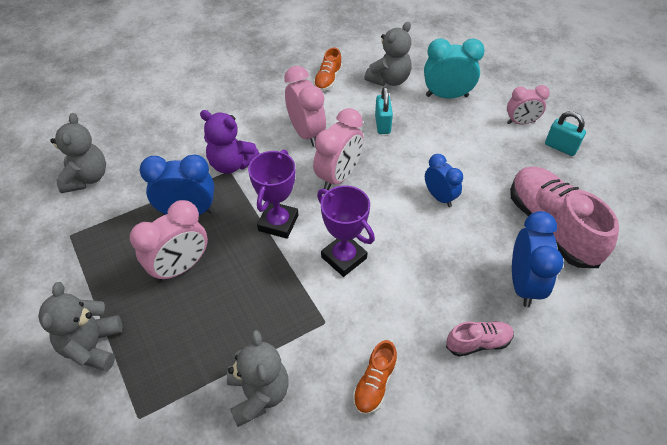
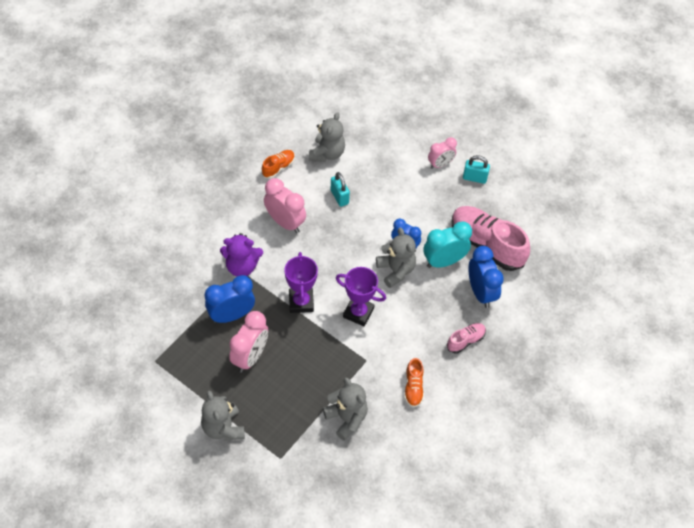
camera: 25 degrees left, 5 degrees up
grey teddy bear [50,113,106,193] -> grey teddy bear moved to [376,228,416,288]
pink clock [313,108,364,190] -> none
orange shoe [314,47,342,91] -> orange shoe turned 135 degrees counterclockwise [262,150,295,179]
turquoise clock [424,38,485,99] -> turquoise clock moved to [423,221,472,268]

